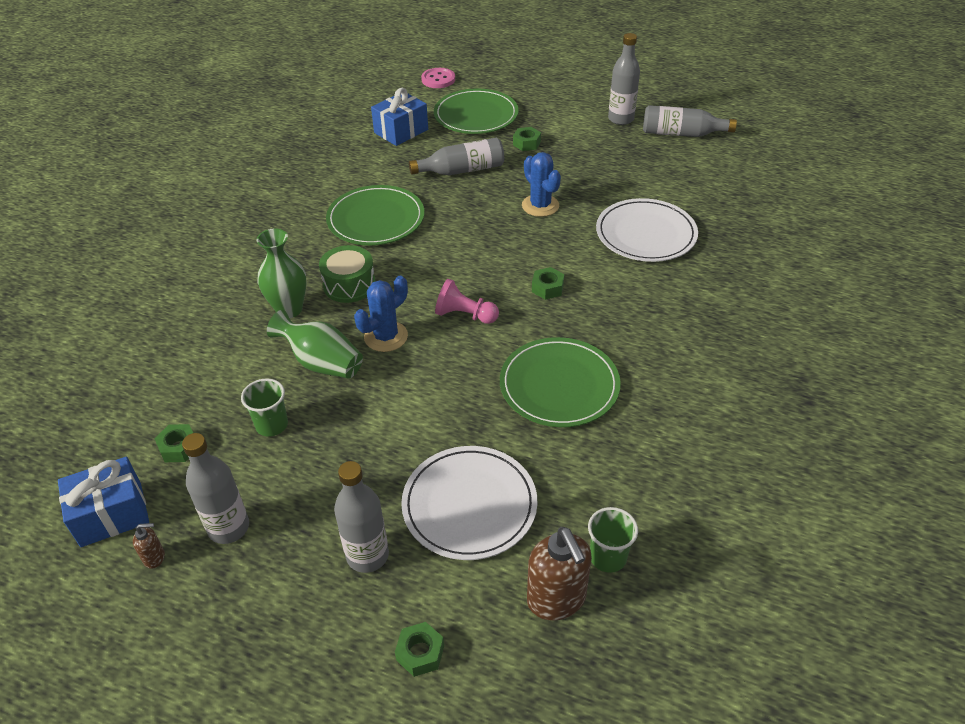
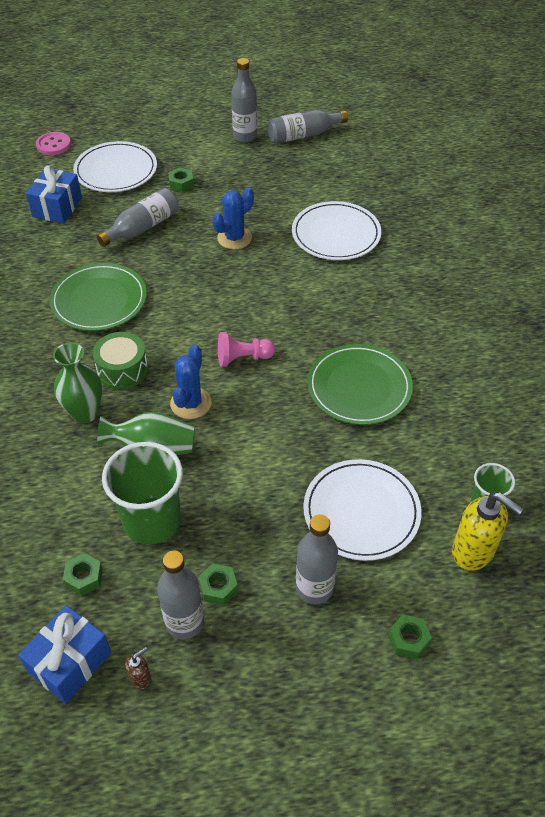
camera: 30 degrees left, 5 degrees up
green cup [241,379,288,437] -> green cup [102,442,183,544], size x1.88
green plate [434,89,519,134] -> white plate [73,141,157,192]
blue cactus [522,152,561,217] -> blue cactus turned 75 degrees counterclockwise [212,188,254,249]
brown soap dispenser [527,527,592,621] -> yellow soap dispenser [452,492,524,571]
green nut [532,267,564,300] -> green nut moved to [198,563,238,605]

